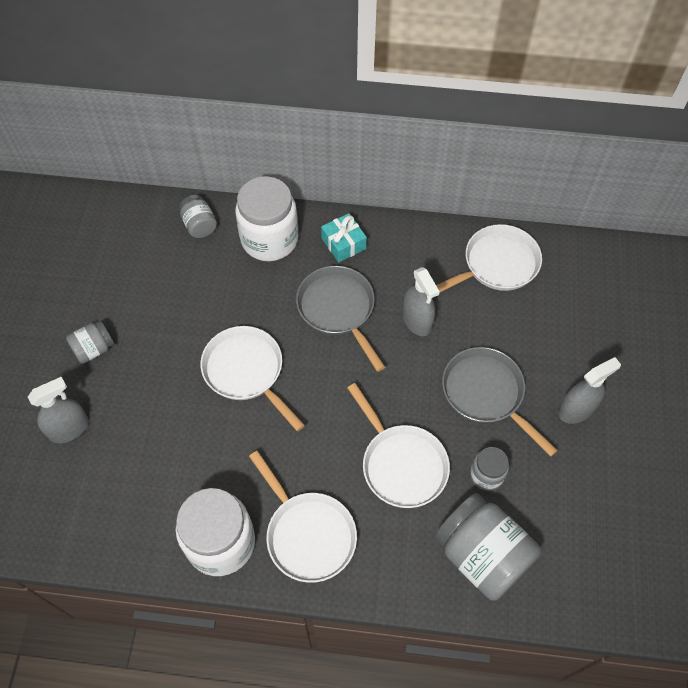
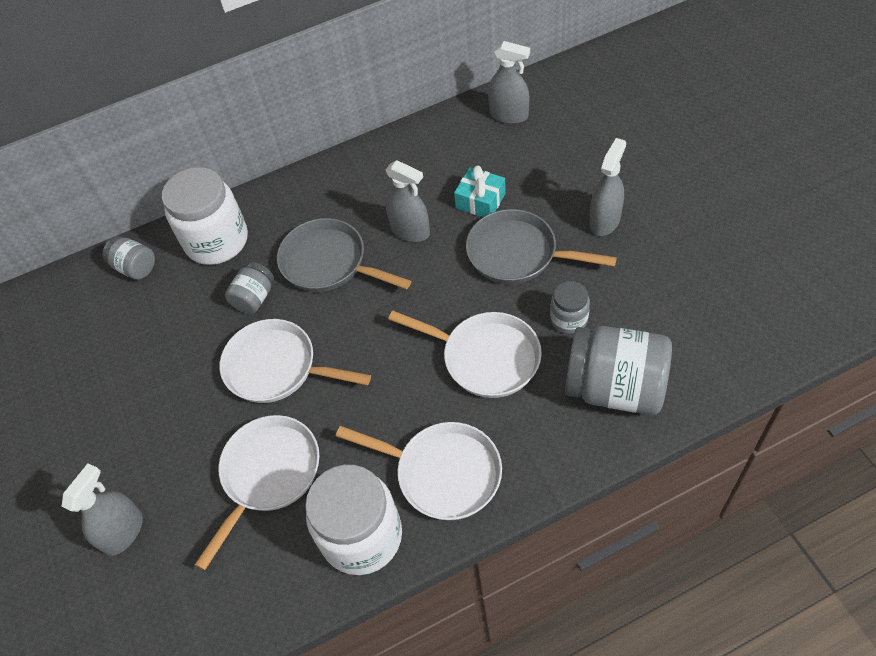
camera: 25 degrees left, 5 degrees down
grey jar [66,320,115,364] -> grey jar moved to [225,262,274,314]
turquoise gift [321,213,367,263] -> turquoise gift moved to [454,166,506,217]
white pan [436,224,542,292] -> white pan moved to [195,415,319,571]
none -> grey spray bottle [488,41,530,124]

